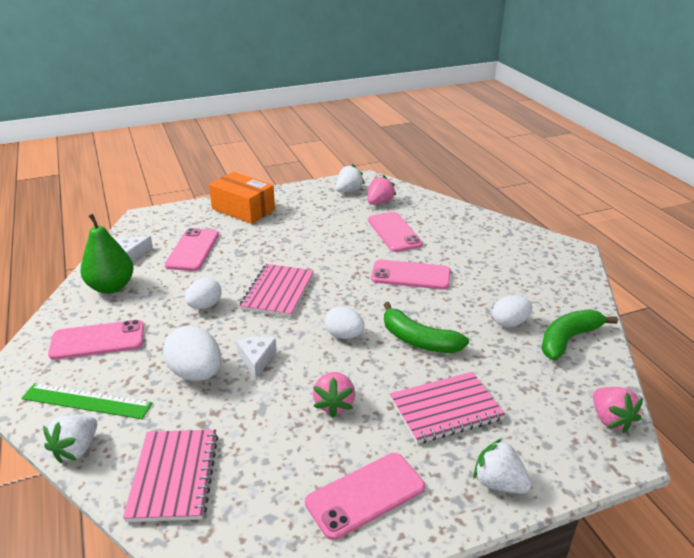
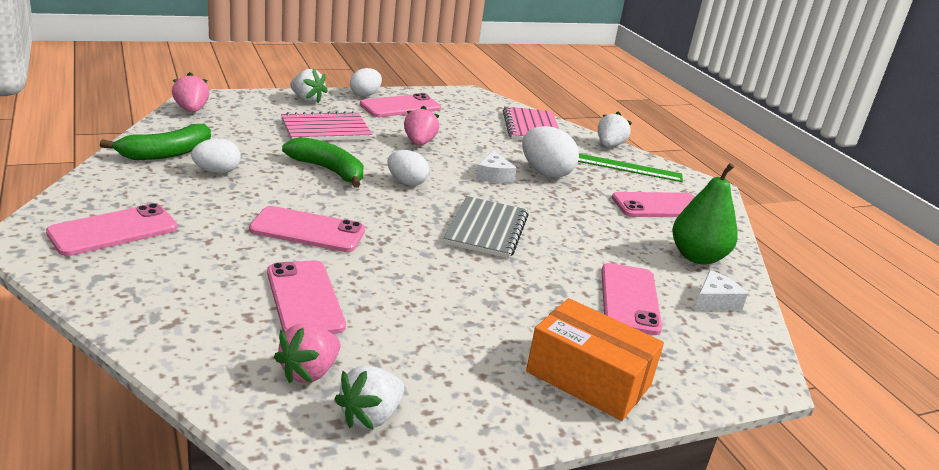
camera: 175 degrees right, 5 degrees down
white egg [185,278,222,309] -> white egg moved to [350,68,382,97]
pink notebook [239,264,314,317] -> grey notebook [443,196,529,259]
none -> pink phone [46,203,178,256]

